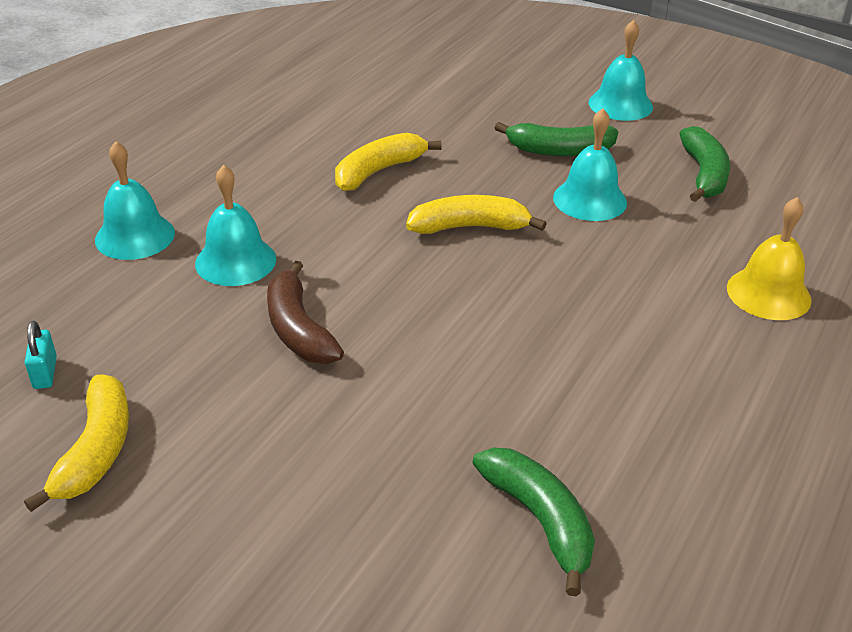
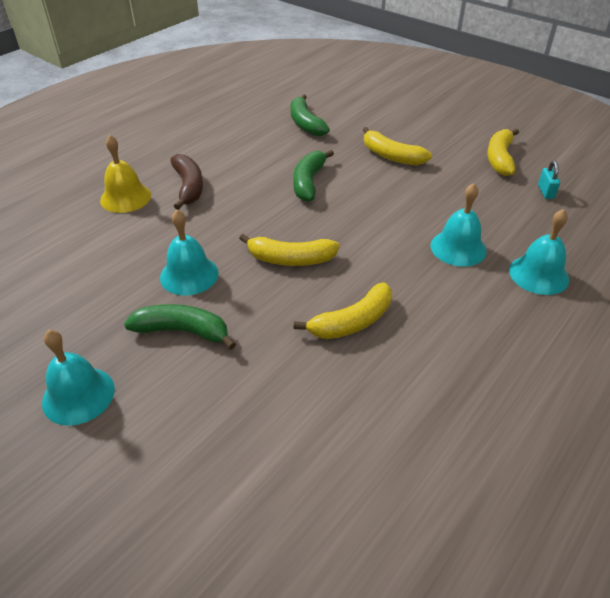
camera: 170 degrees left, 5 degrees up
brown banana [267,261,344,364] -> brown banana moved to [170,154,203,210]
green banana [679,126,730,202] -> green banana moved to [293,150,334,202]
none -> yellow banana [363,127,432,165]

